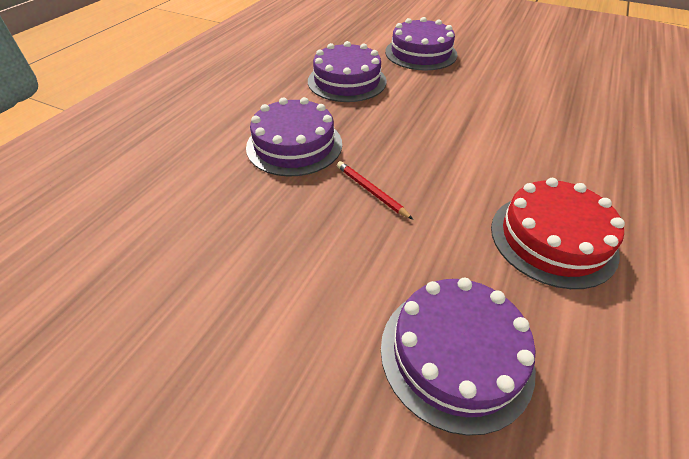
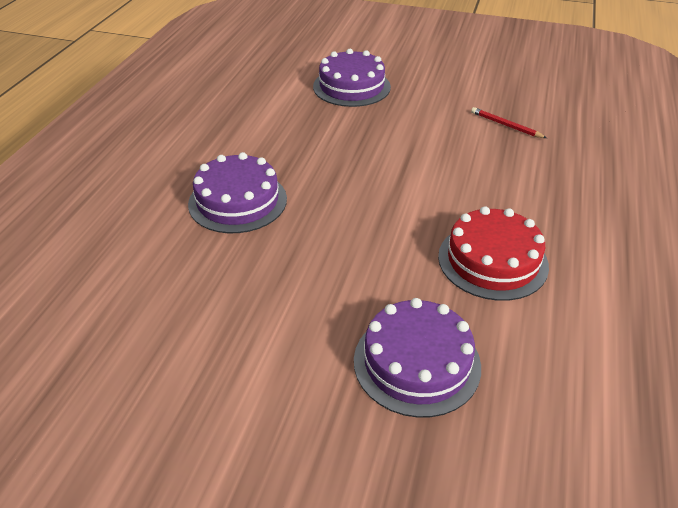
camera: 10 degrees left, 5 degrees down
purple cake [308,41,387,102] -> none
red pencil [337,161,413,219] -> red pencil moved to [471,107,547,138]

